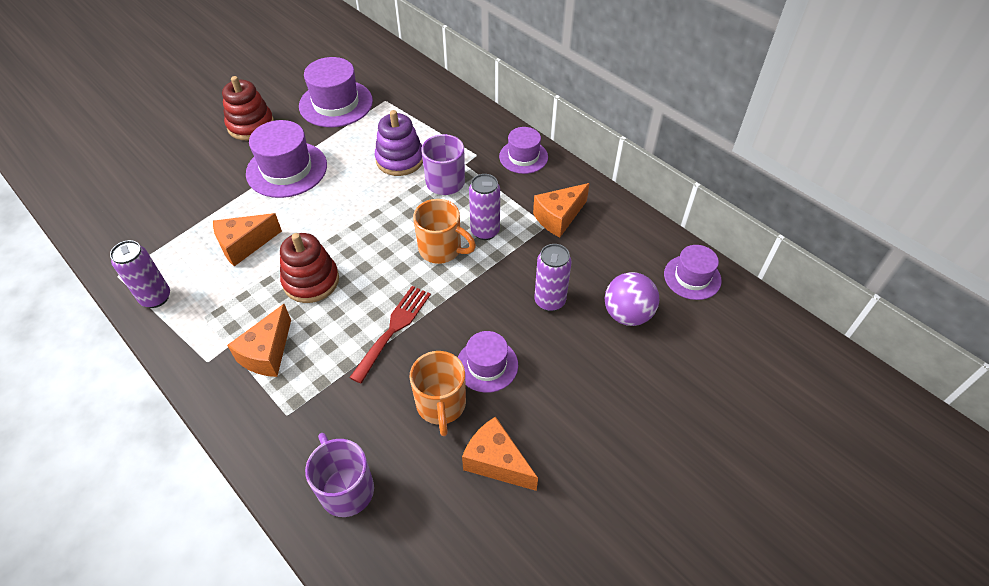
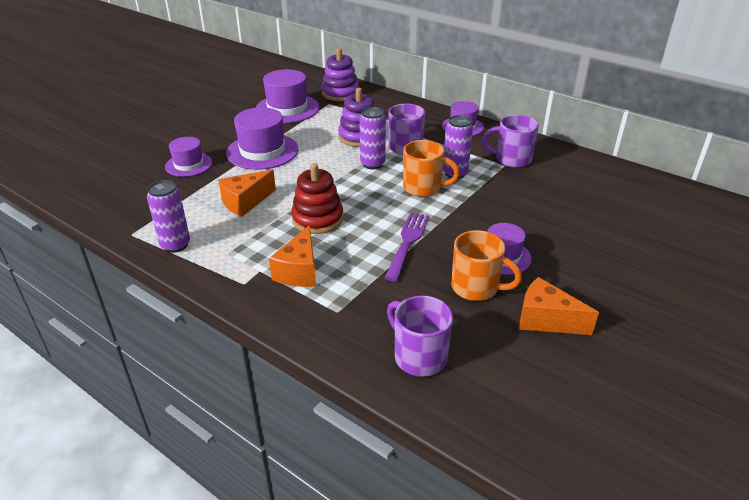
camera: 10 degrees left, 15 degrees down
red stacking toy [222,76,274,140] -> none
red fork [349,286,431,384] -> purple fork [385,212,429,281]
orange mug [410,351,466,436] -> orange mug turned 45 degrees counterclockwise [451,230,522,301]
orange cheese [533,183,590,237] -> purple mug [482,115,539,168]
purple can [534,244,571,311] -> purple can moved to [359,107,386,169]
purple ball [605,272,659,326] -> none
purple hat [664,245,722,300] -> purple hat moved to [165,137,212,177]
none -> purple stacking toy [322,48,359,101]

